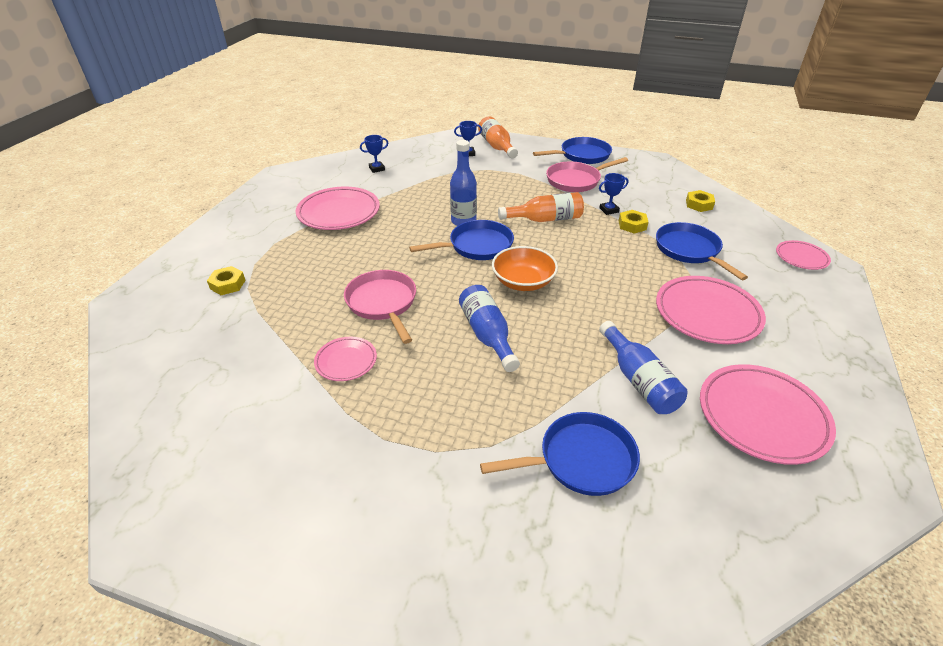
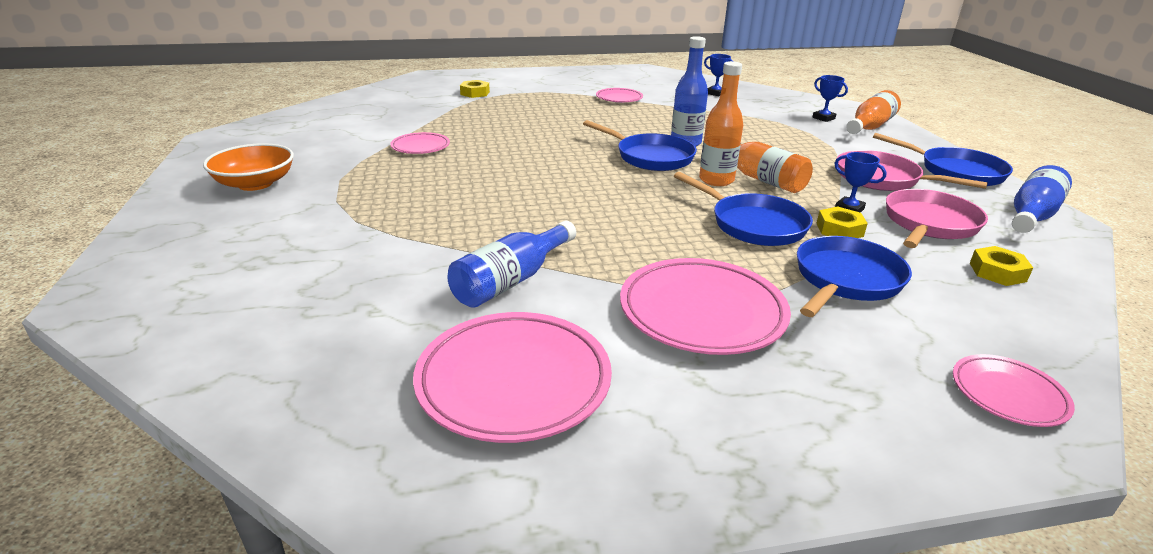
camera: 60 degrees right, 10 degrees down
pink plate [296,187,380,230] -> pink plate [596,88,643,103], size x0.54
pink pan [344,270,416,344] -> pink pan moved to [886,189,988,248]
blue bottle [459,285,520,372] -> blue bottle moved to [1012,165,1072,233]
blue pan [480,412,640,496] -> blue pan moved to [674,172,813,246]
orange bowl [492,246,558,291] -> orange bowl moved to [203,143,294,191]
none -> orange bottle [699,61,743,186]

